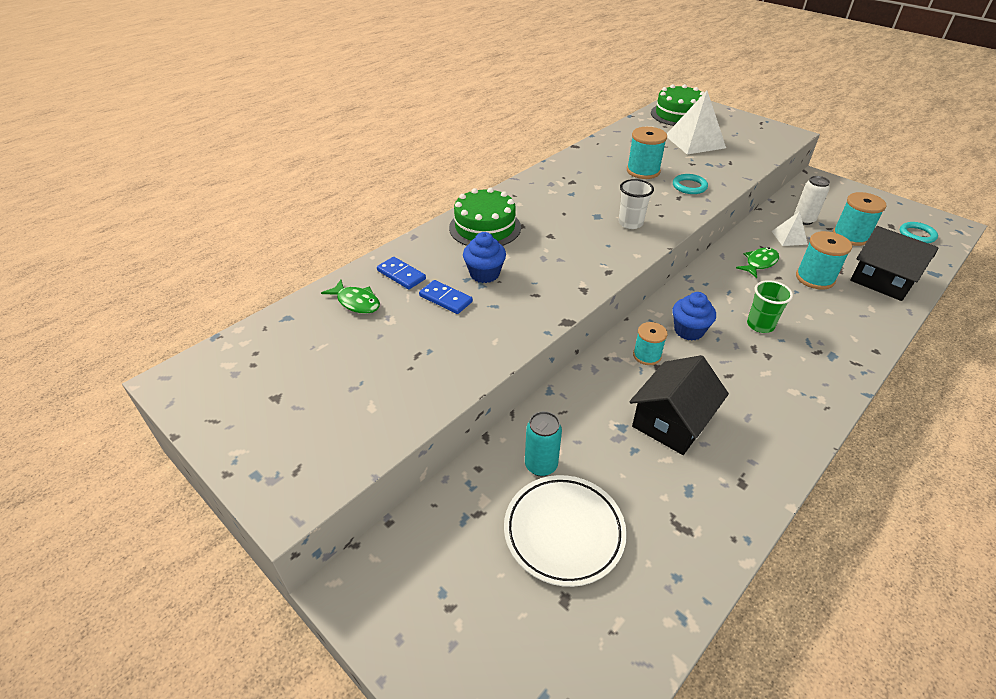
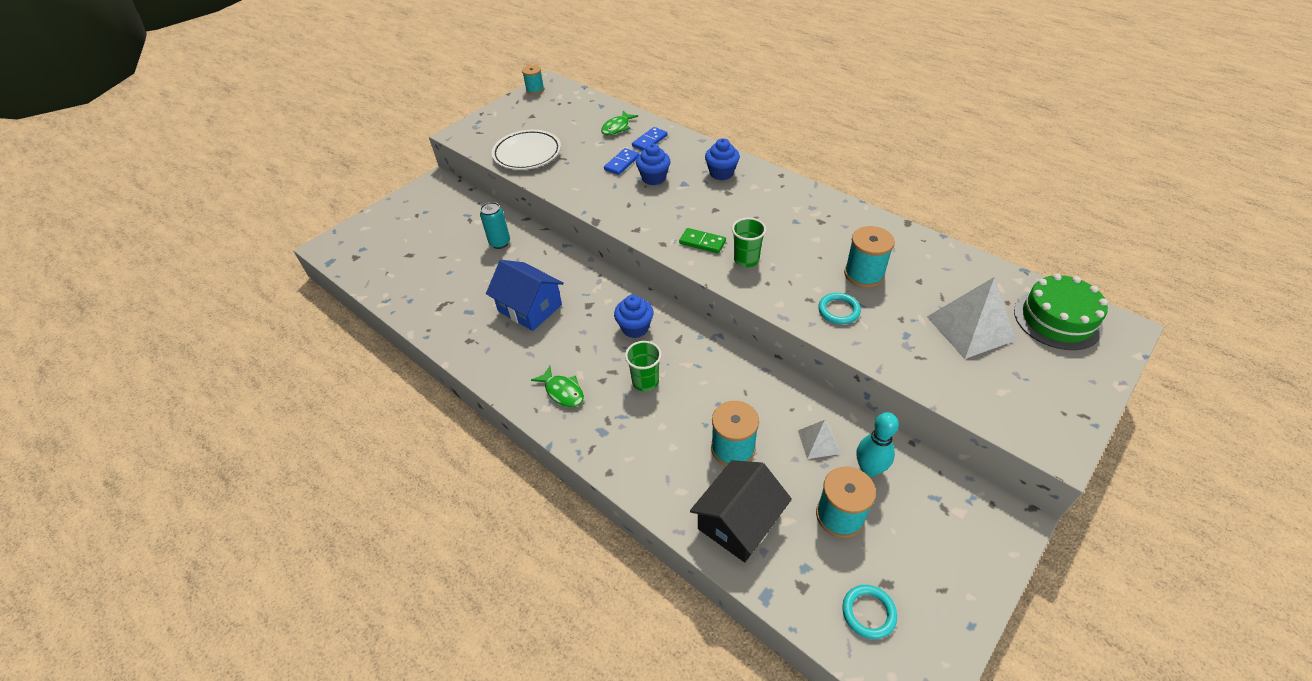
camera: 90 degrees right, 5 degrees up
green cake [449,187,521,246] -> blue cupcake [705,138,740,180]
white plate [504,475,627,587] -> white plate moved to [492,130,561,170]
white cup [619,179,654,229] -> green cup [732,218,766,267]
black house [629,355,729,455] -> blue house [486,260,564,331]
turquoise spool [633,322,668,365] -> turquoise spool moved to [522,65,544,95]
green fish [736,247,779,278] -> green fish moved to [531,365,584,407]
white can [794,176,830,225] -> turquoise bowling pin [857,412,899,477]
none -> green domino [679,228,726,254]

